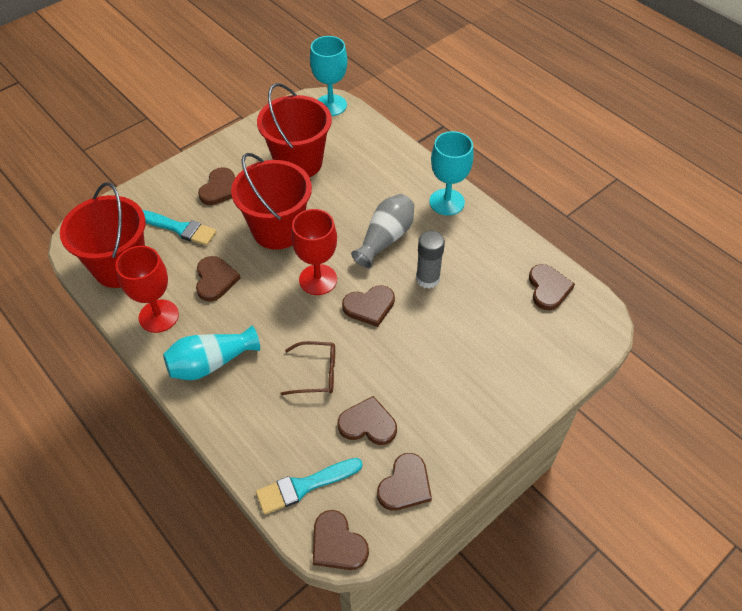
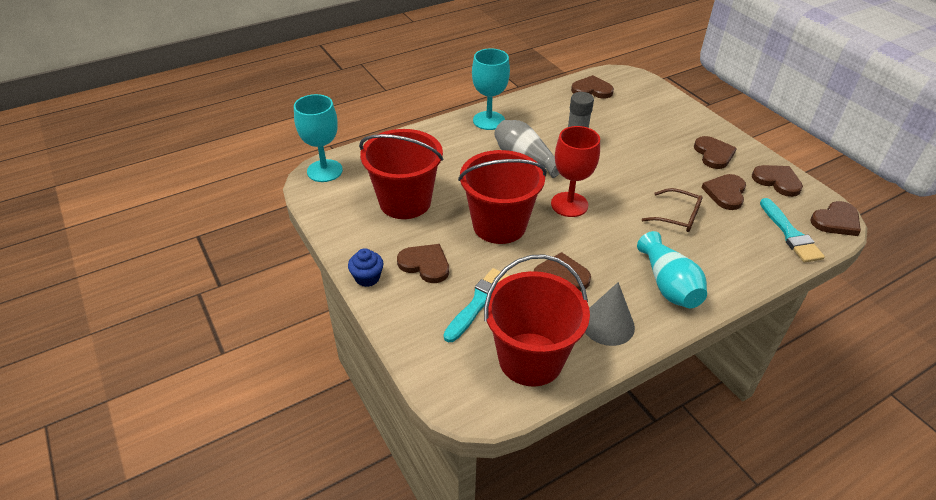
camera: 80 degrees left, 10 degrees down
red goblet [115,246,179,333] -> grey cone [585,282,635,346]
brown glasses [281,341,335,395] -> brown glasses turned 105 degrees clockwise [642,188,703,232]
brown heart [342,285,395,327] -> brown heart moved to [694,136,737,169]
none -> blue cupcake [348,248,384,287]

